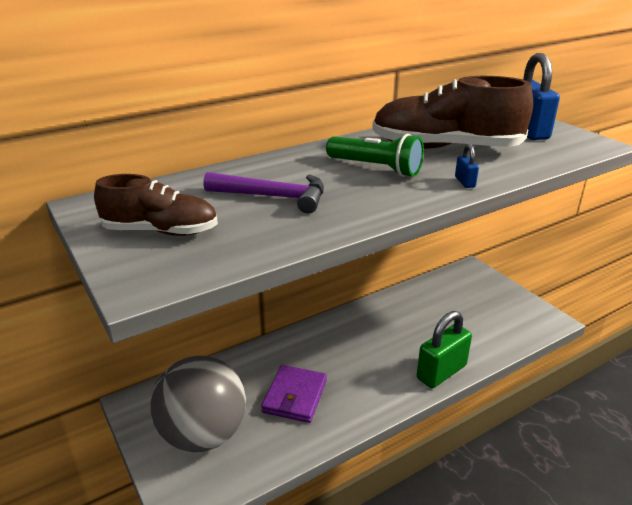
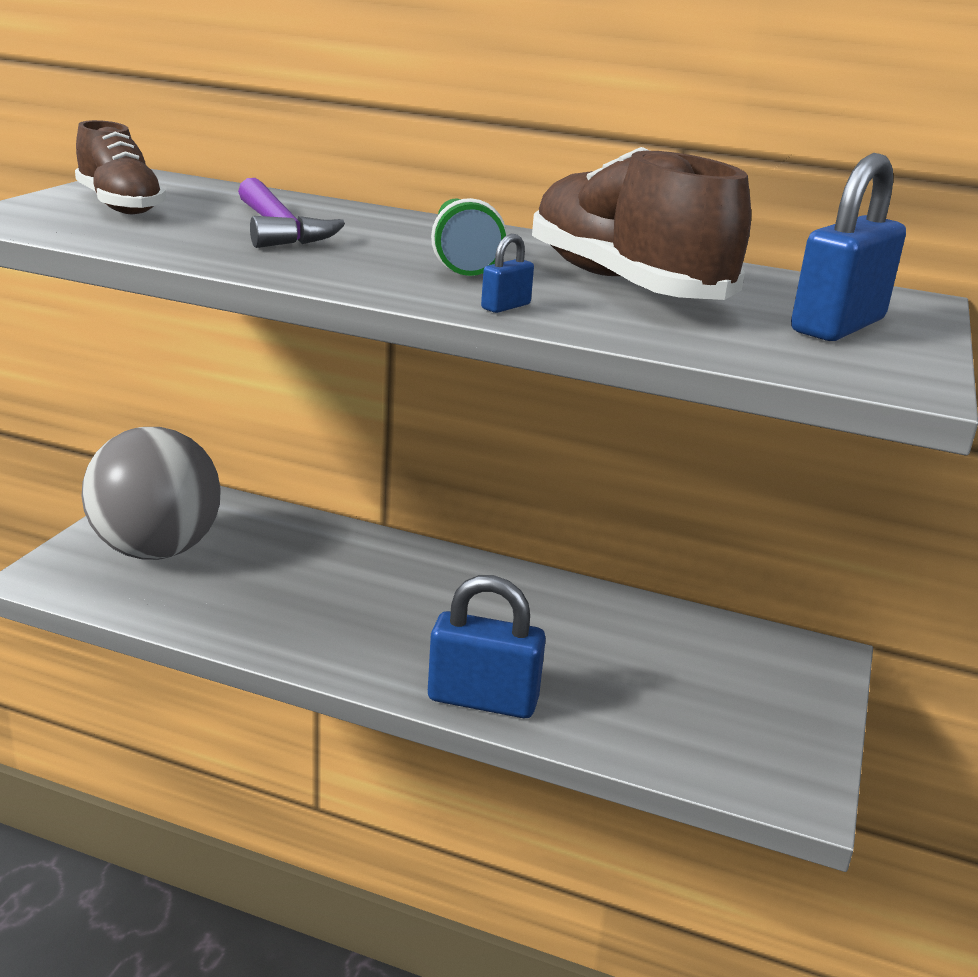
camera: 50 degrees right, 5 degrees down
purple wallet [261,365,327,423] -> none
green padlock [417,311,472,388] -> blue padlock [428,575,546,718]

